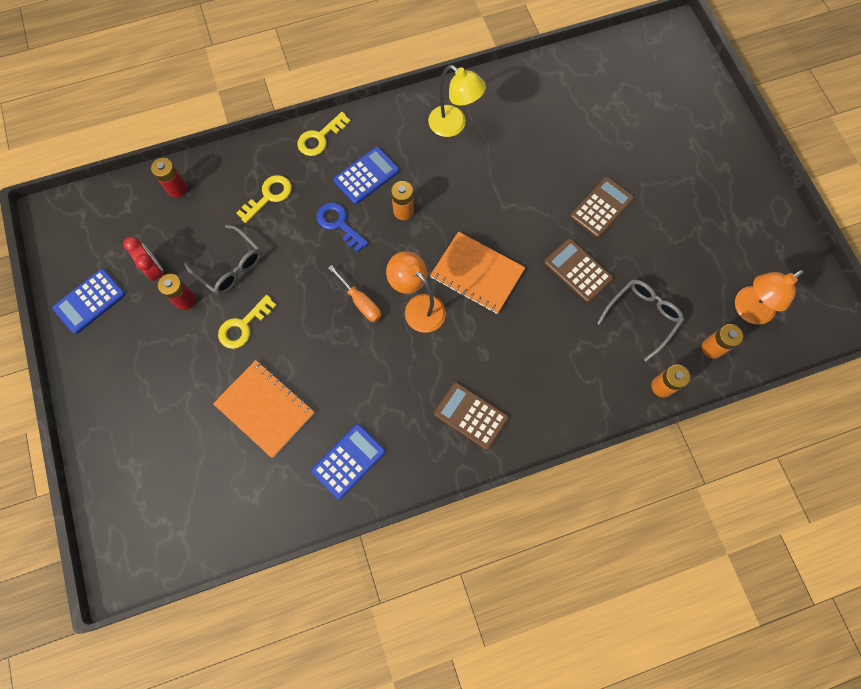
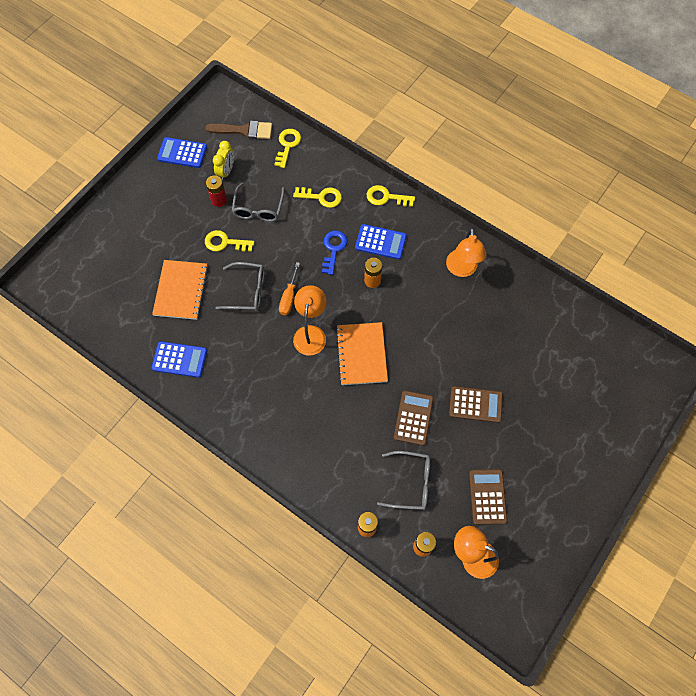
camera: 55 degrees right, 5 degrees down
red clock [123,236,164,281] -> yellow clock [213,141,234,180]
red battery [151,158,187,198] -> yellow key [274,129,301,168]
yellow lamp [428,65,486,137] -> orange lamp [446,228,486,277]
brown calculator [434,382,509,450] -> brown calculator moved to [469,469,508,525]
none -> brown brush [205,121,272,139]
none -> grey glasses [216,262,265,311]

